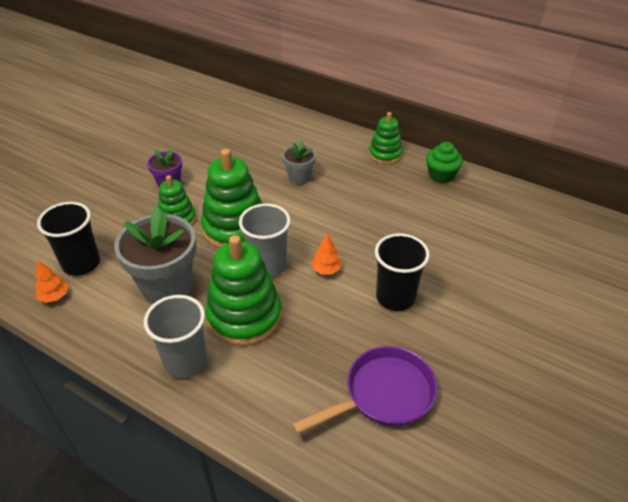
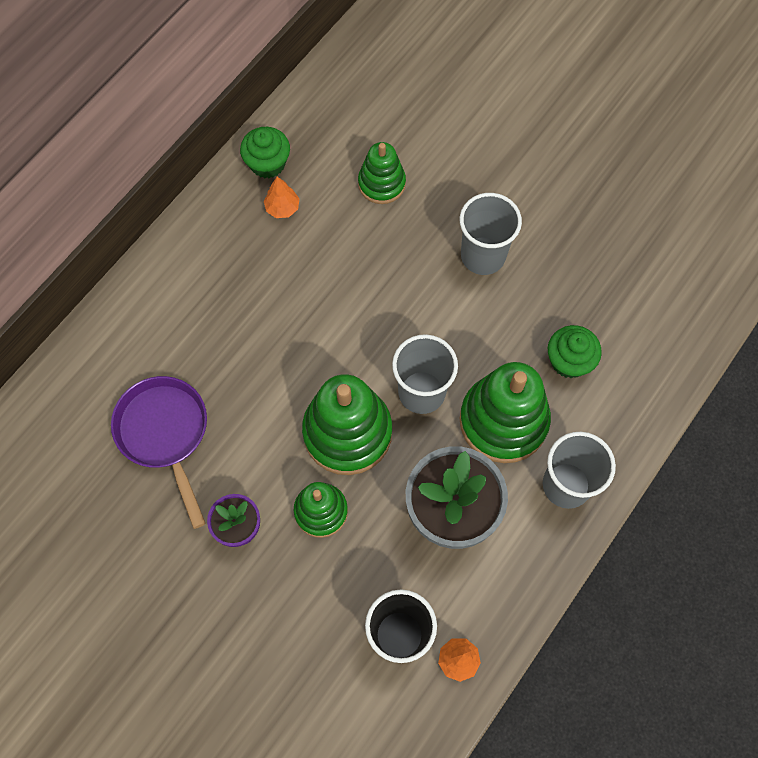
camera: 85 degrees left, 25 degrees up
grey flower pot [282,141,316,185] -> none
purple pan [292,346,438,434] -> purple pan moved to [111,376,207,529]
orange tree [311,233,342,274] -> orange tree moved to [264,177,299,218]
green stacking toy [369,112,403,164] -> green stacking toy moved to [358,142,406,204]
black cup [375,233,430,311] -> grey cup [460,193,522,275]
none -> green cupcake [548,325,602,378]

